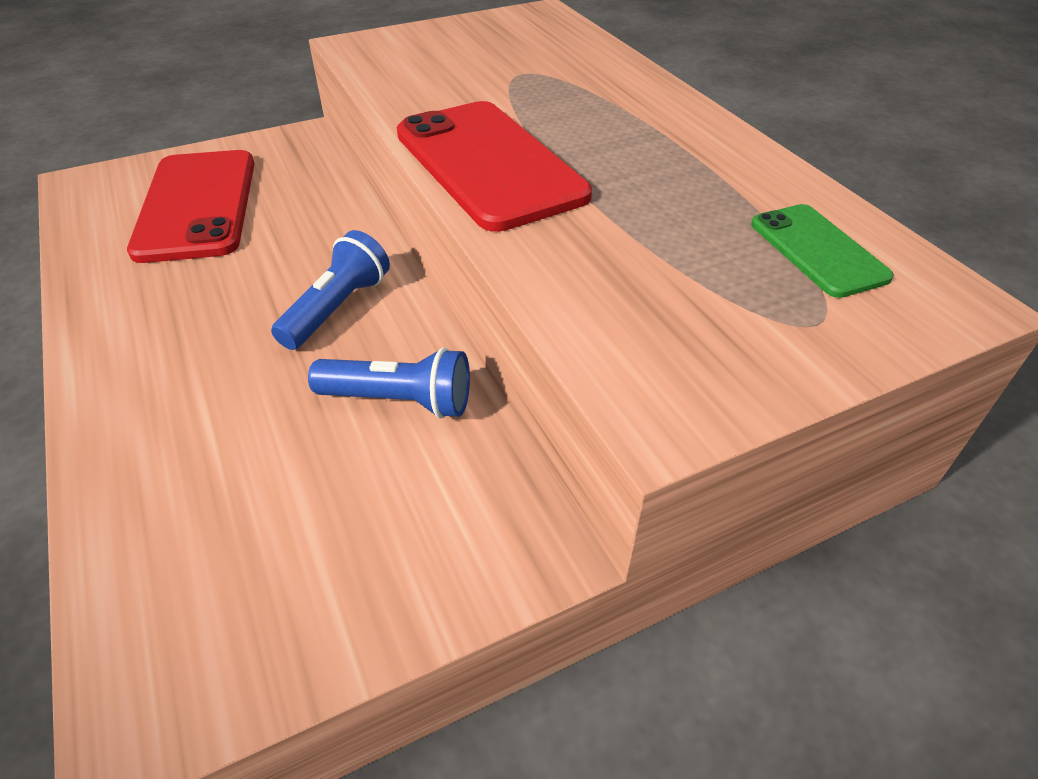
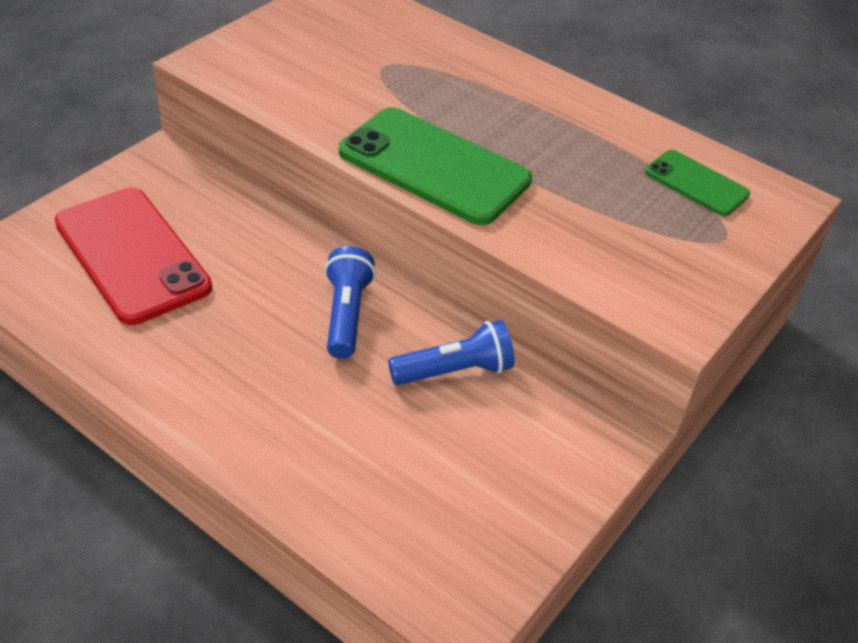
camera: 30 degrees left, 0 degrees up
red phone [397,101,592,232] -> green phone [339,107,532,225]

